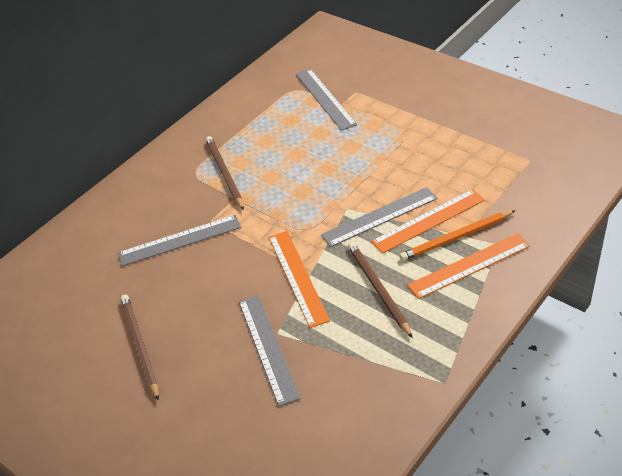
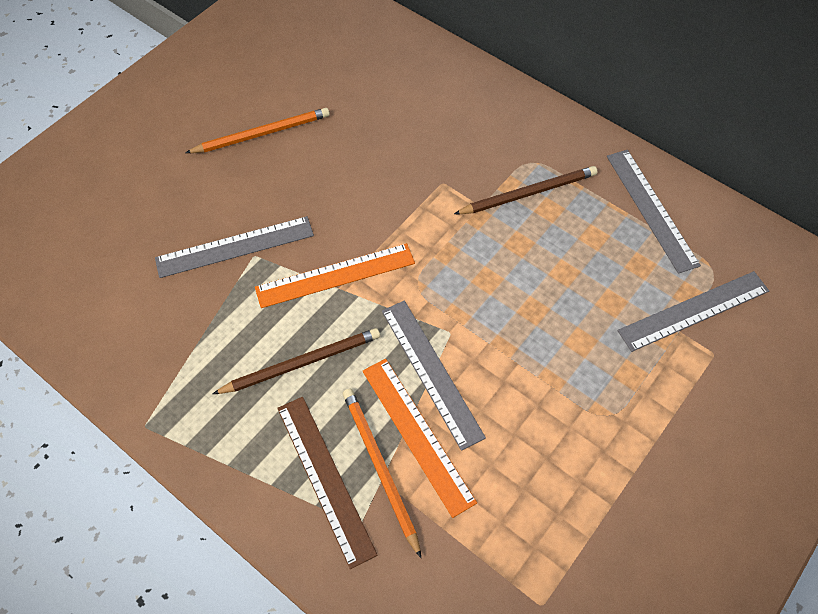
camera: 85 degrees right, 15 degrees up
grey ruler [118,215,241,266] -> grey ruler moved to [607,150,701,274]
brown pencil [120,295,159,401] -> orange pencil [185,108,330,153]
orange ruler [407,233,530,299] -> brown ruler [277,397,377,569]

